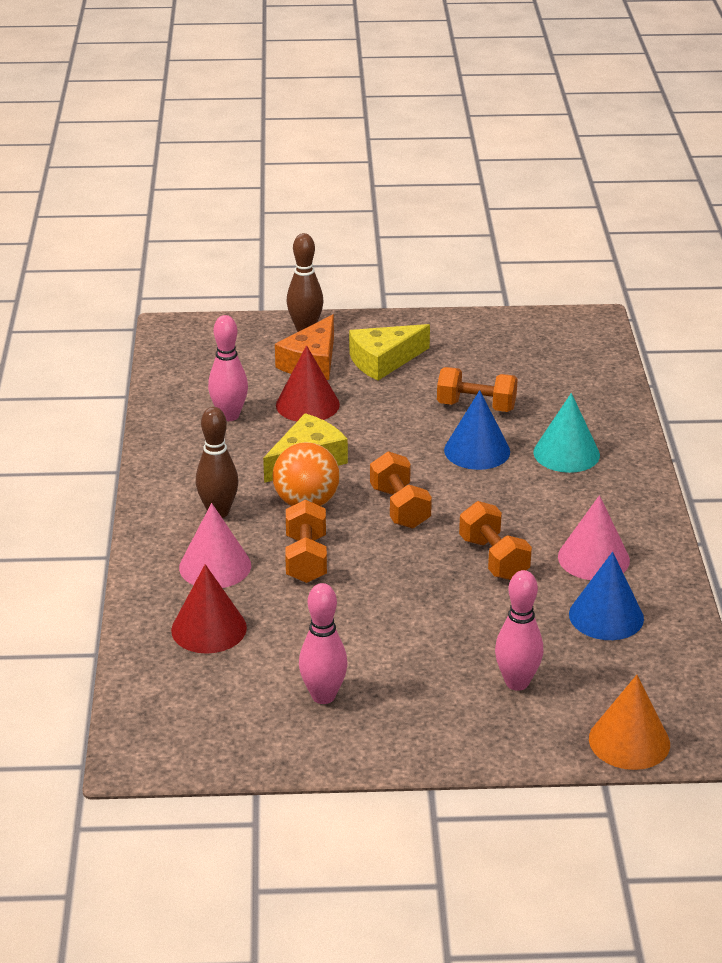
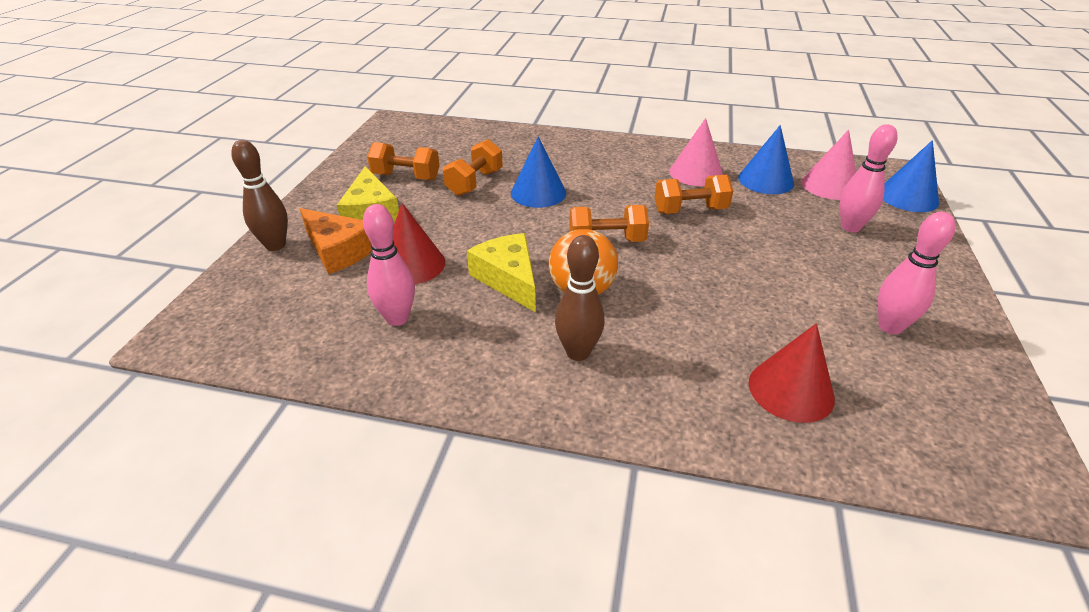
camera: 75 degrees left, 5 degrees up
pink cone [179,503,251,588] -> pink cone moved to [801,130,856,200]
orange dumbbell [285,500,327,583] -> orange dumbbell moved to [367,142,440,180]
turquoise cone [533,393,600,473] -> none
orange cone [589,675,670,770] -> blue cone [883,140,939,212]

